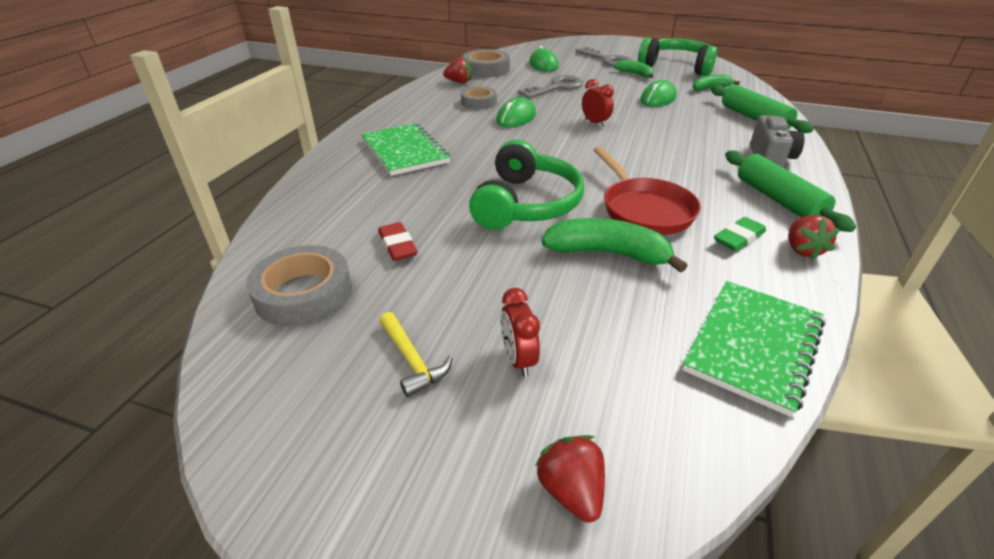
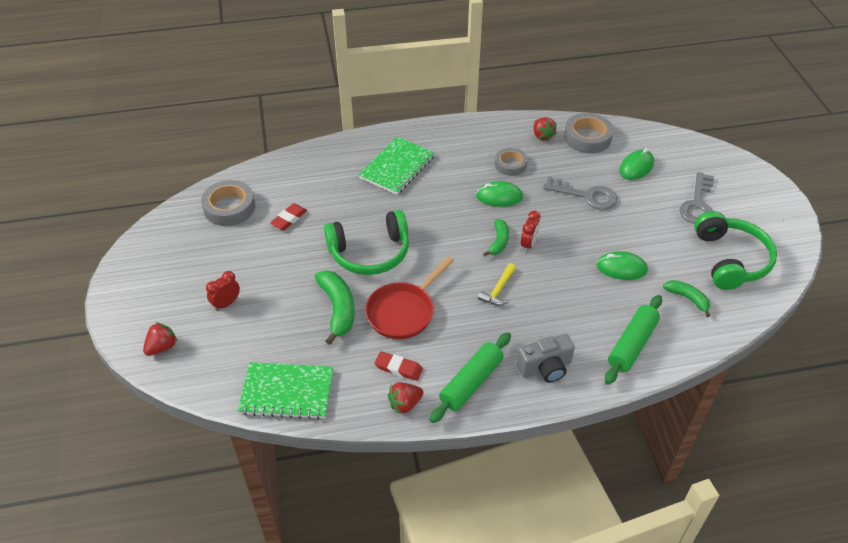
camera: 60 degrees right, 10 degrees up
yellow hammer [379,312,453,397] -> yellow hammer moved to [478,263,516,306]
green banana [614,60,654,78] -> green banana moved to [483,219,509,256]
green eraser [714,217,766,251] -> red eraser [374,351,423,381]

